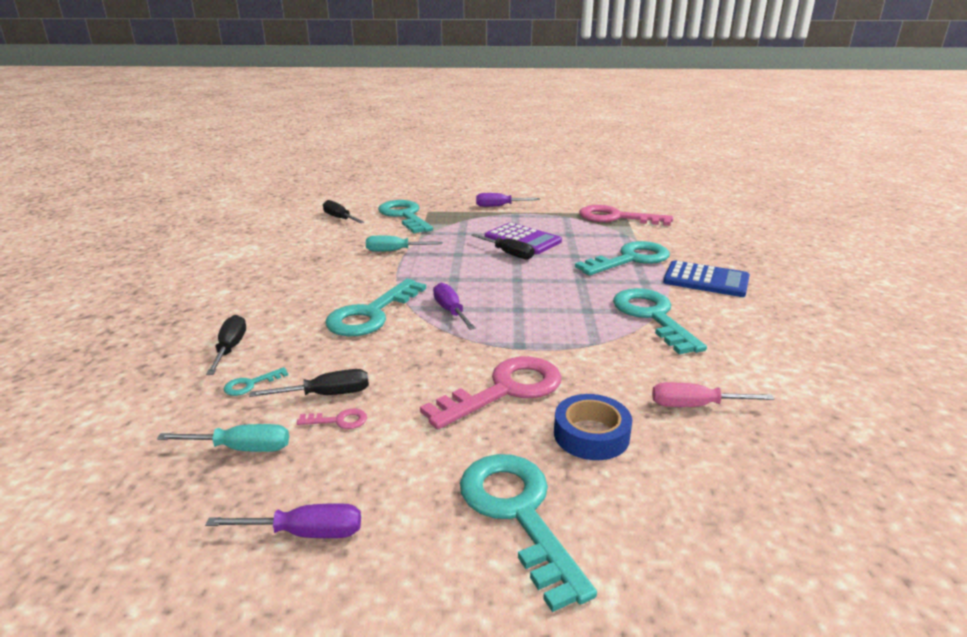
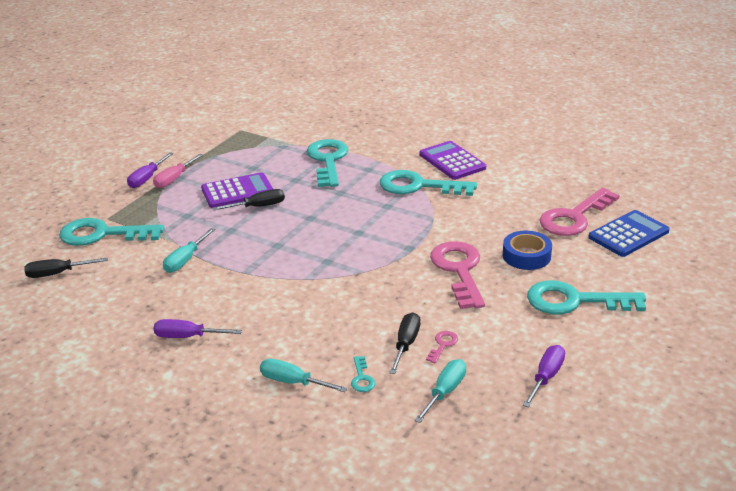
camera: 60 degrees left, 5 degrees up
black screwdriver [206,315,246,375] -> turquoise screwdriver [260,359,348,392]
turquoise key [326,279,426,336] -> none
purple screwdriver [433,283,476,330] -> purple screwdriver moved to [153,319,242,338]
pink key [579,205,673,226] -> pink key moved to [539,188,620,236]
pink screwdriver [652,382,774,407] -> pink screwdriver moved to [153,154,203,188]
blue calculator [663,260,750,297] -> blue calculator moved to [588,210,670,257]
none -> purple calculator [419,141,486,180]

